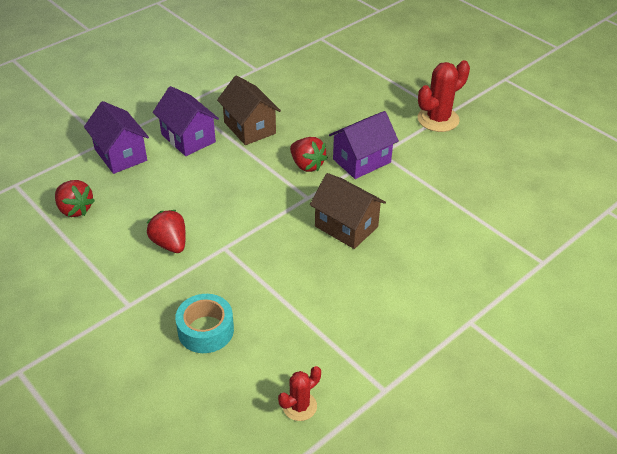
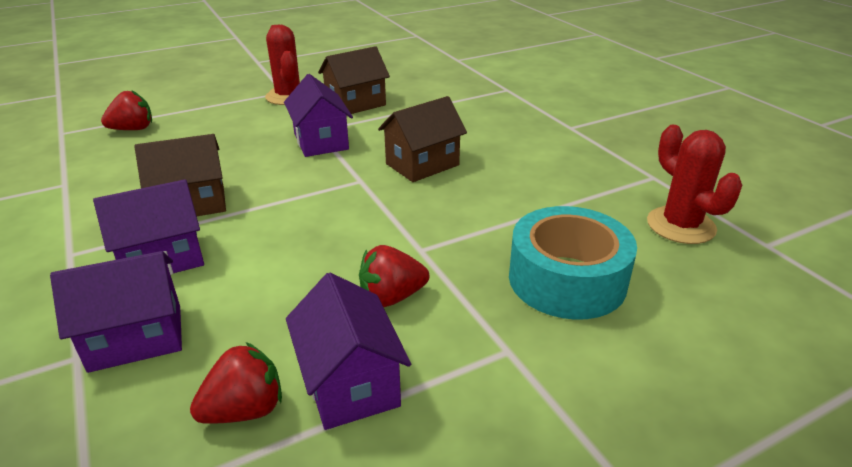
camera: 75 degrees left, 10 degrees down
turquoise tape [175,294,234,353] -> turquoise tape [509,206,637,320], size x1.54
red cactus [278,366,321,421] -> red cactus [647,125,742,244], size x1.72
red strawberry [290,137,328,172] -> red strawberry moved to [101,90,152,130]
none -> purple house [286,273,411,430]
none -> brown house [318,46,390,114]

